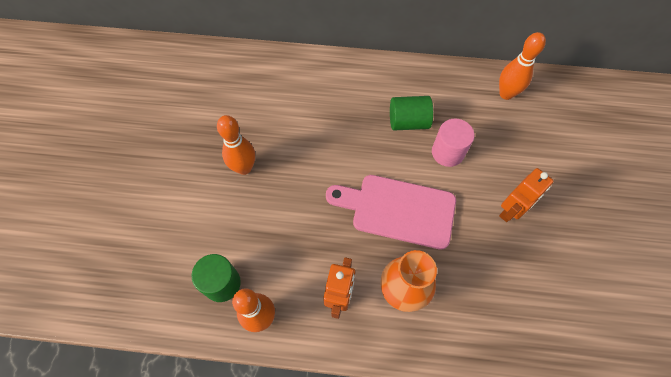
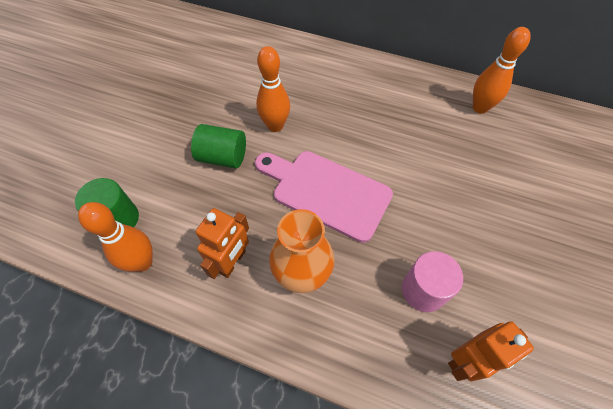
camera: 15 degrees right, 5 degrees down
orange bowling pin [217,115,255,175] -> orange bowling pin moved to [256,46,290,132]
green cylinder [390,96,433,131] -> green cylinder moved to [191,124,246,168]
pink cylinder [432,119,475,167] -> pink cylinder moved to [402,251,463,312]
orange robot [499,168,553,222] -> orange robot moved to [448,321,534,382]

